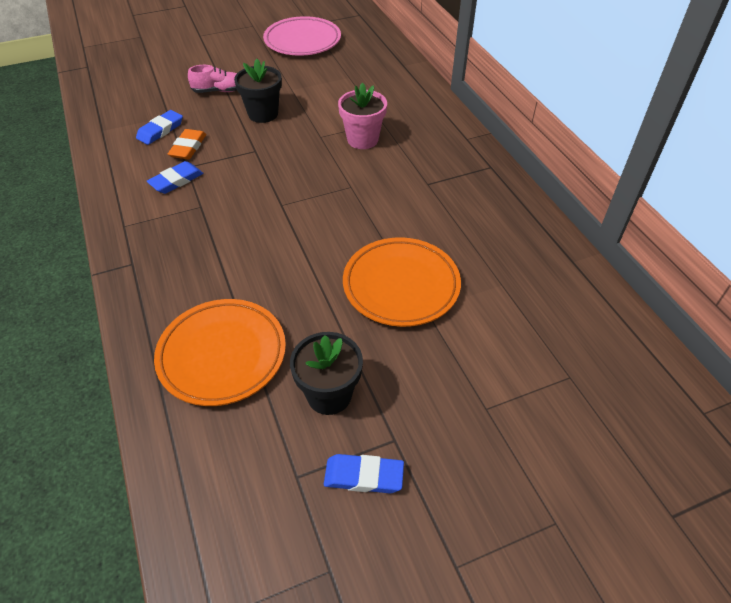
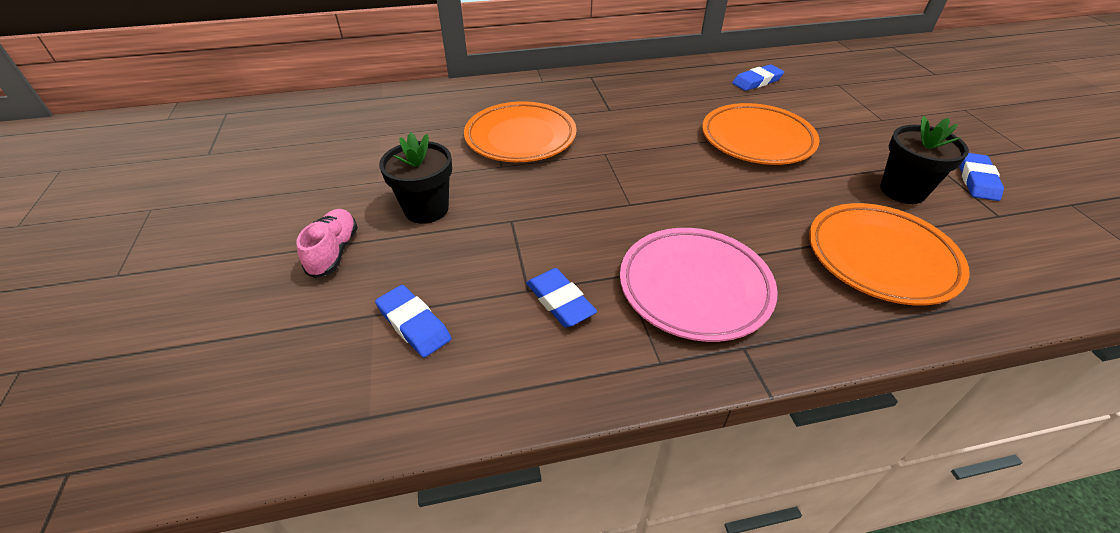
camera: 80 degrees left, 5 degrees down
orange eraser [168,129,206,159] -> none
pink plate [263,16,341,56] -> pink plate moved to [620,228,778,342]
pink flower pot [338,83,387,149] -> orange plate [464,101,576,162]
none -> blue eraser [732,64,784,91]

